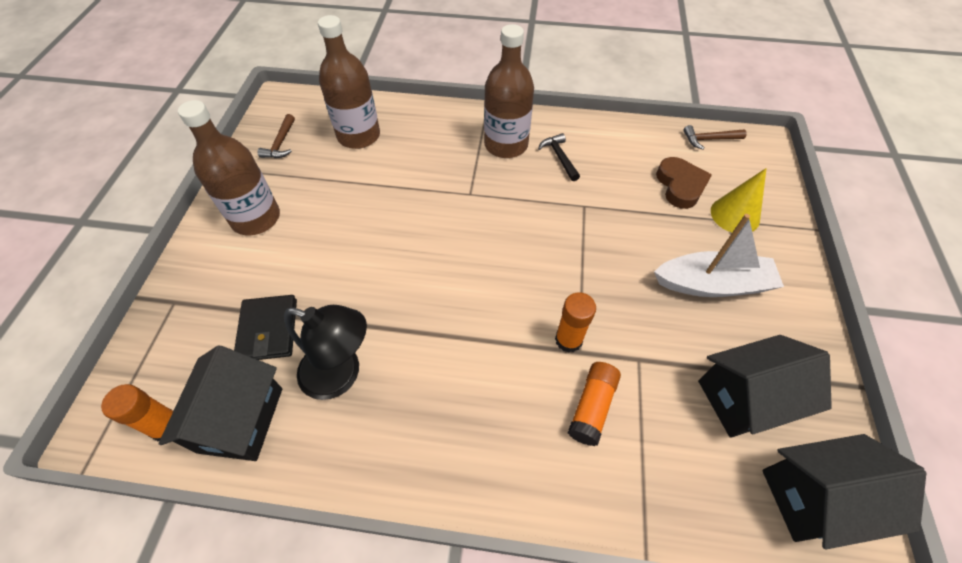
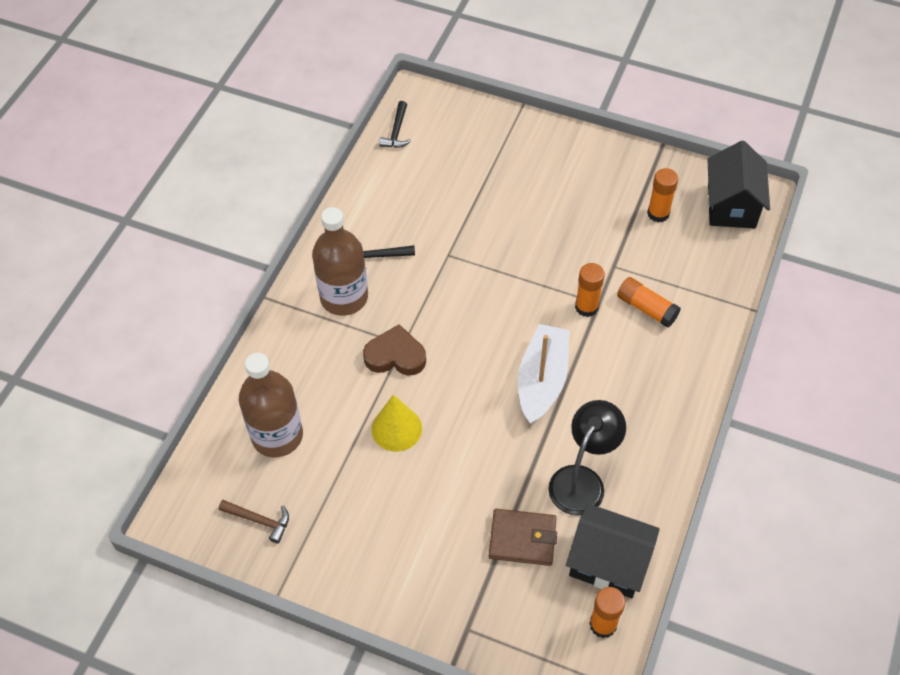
camera: 75 degrees left, 0 degrees up
brown bottle [178,100,280,235] -> none
black wallet [234,295,297,360] -> brown wallet [489,509,557,566]
white boat [654,214,784,297] -> white boat moved to [518,324,570,424]
brown heart [656,157,712,209] -> brown heart moved to [363,324,426,376]
brown hammer [683,125,747,150] -> black hammer [379,101,411,148]
black house [698,335,832,438] -> orange glue stick [647,168,678,222]
yellow cone [711,168,767,233] -> yellow cone moved to [371,394,422,452]

